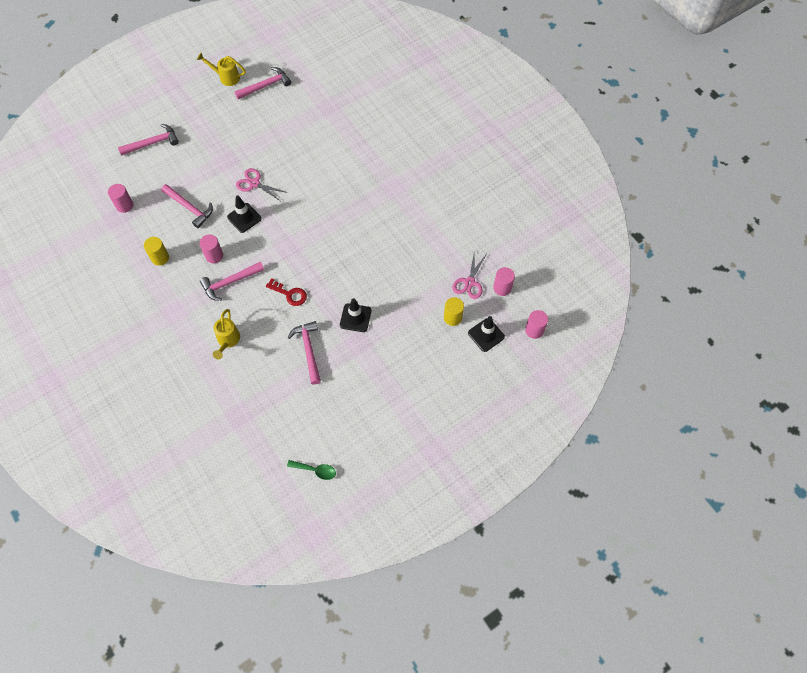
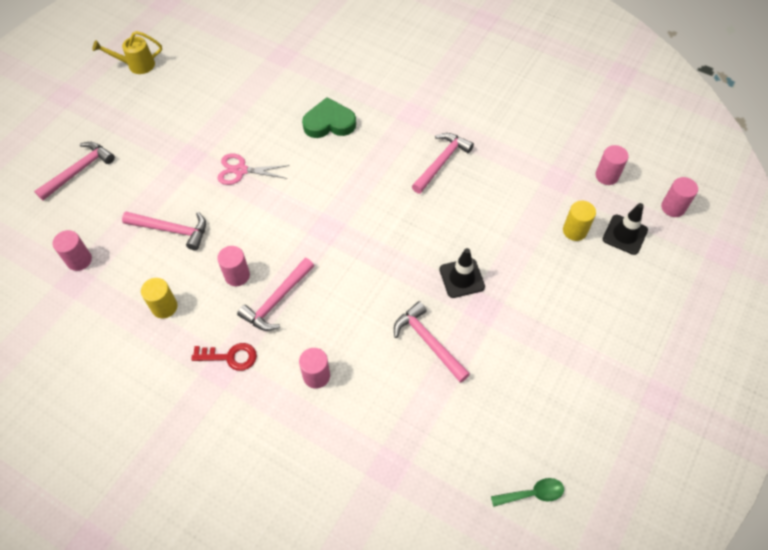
camera: 25 degrees left, 5 degrees down
yellow watering can [213,309,240,359] -> pink cylinder [299,348,330,389]
black traffic cone [227,196,262,233] -> none
pink hammer [234,67,291,99] -> pink hammer moved to [412,133,474,194]
red key [266,278,307,306] -> red key moved to [191,343,257,371]
pink scissors [452,250,486,299] -> none
none -> green heart [302,97,356,138]

